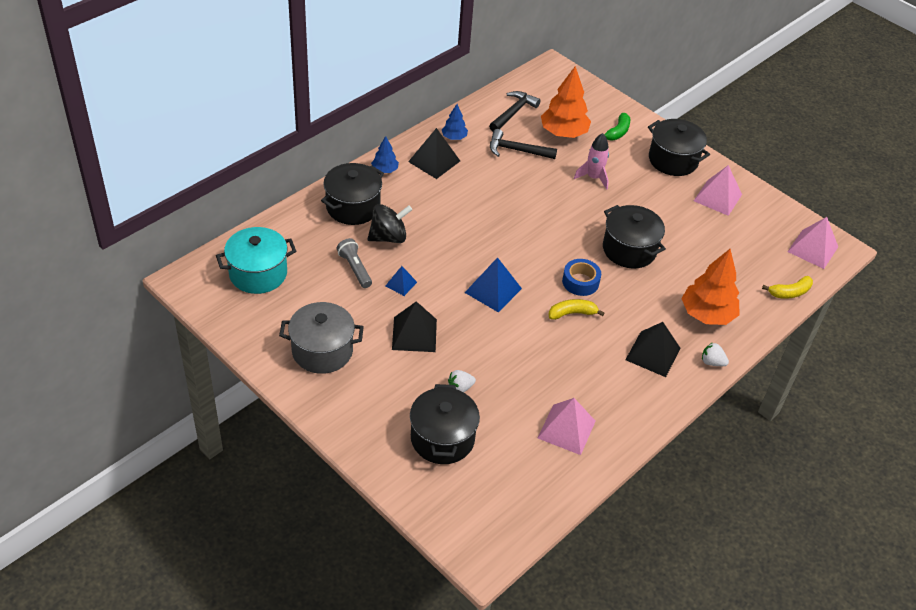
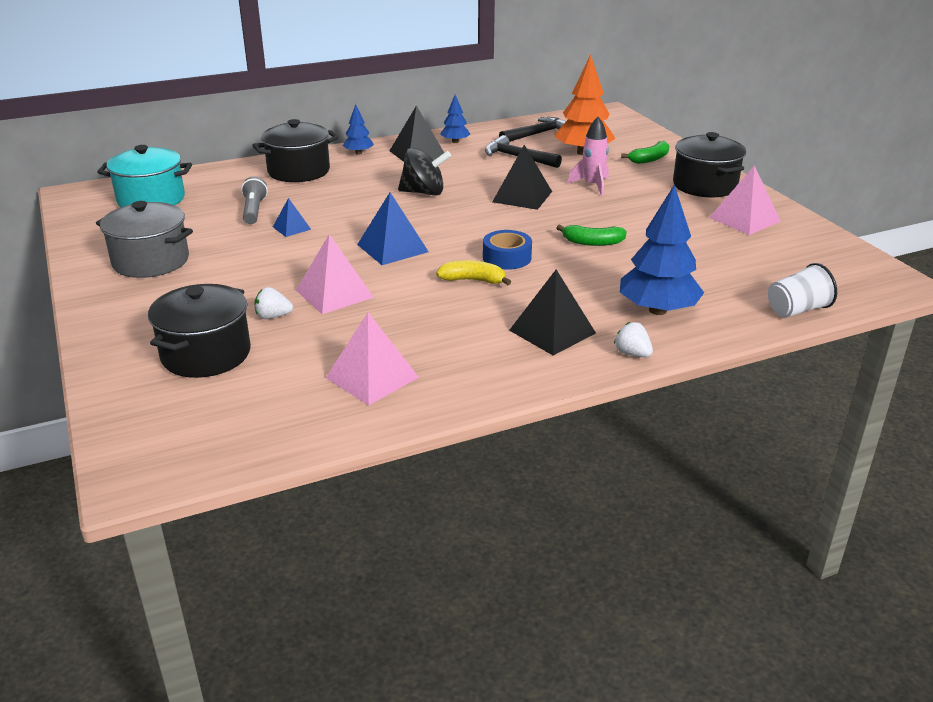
camera: 25 degrees right, 15 degrees down
black spinning top [368,204,412,243] -> black spinning top moved to [398,148,451,196]
black pyramid [392,301,437,352] -> black pyramid moved to [492,145,552,210]
black pot [603,205,666,269] -> green banana [556,225,627,246]
orange tree [681,249,739,325] -> blue tree [620,185,704,315]
yellow banana [762,276,813,299] -> white cup [768,263,837,318]
pink pyramid [788,217,838,269] -> pink pyramid moved to [296,234,374,314]

